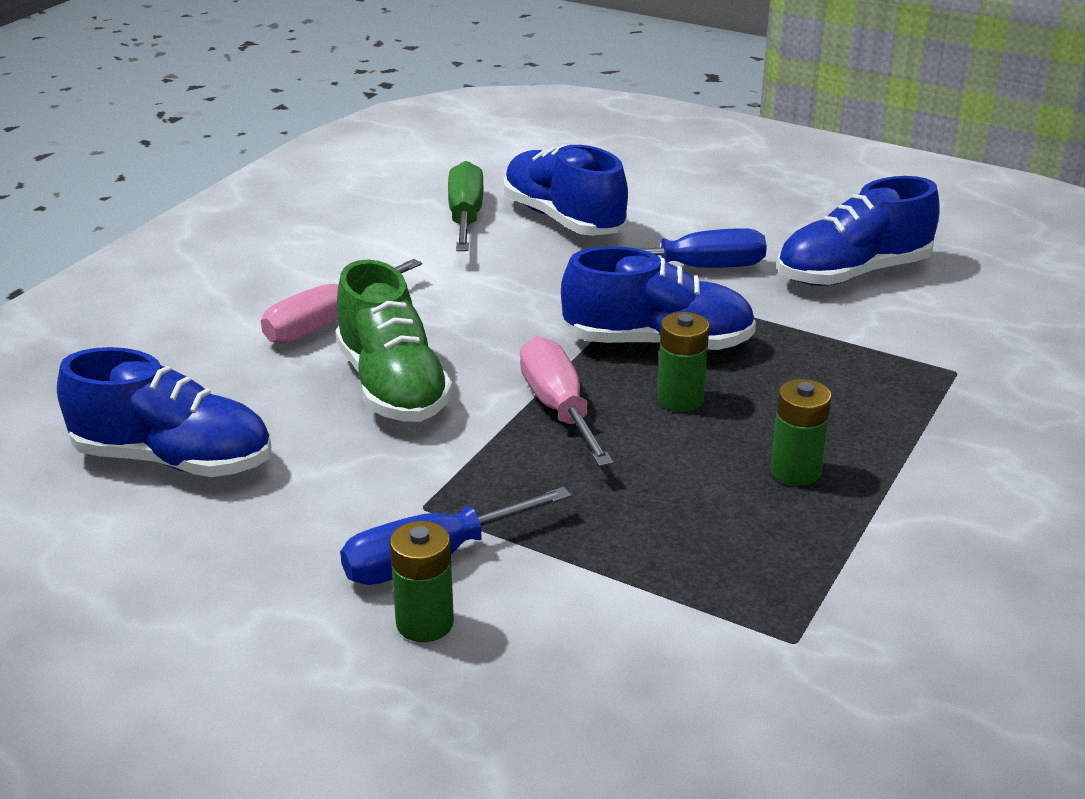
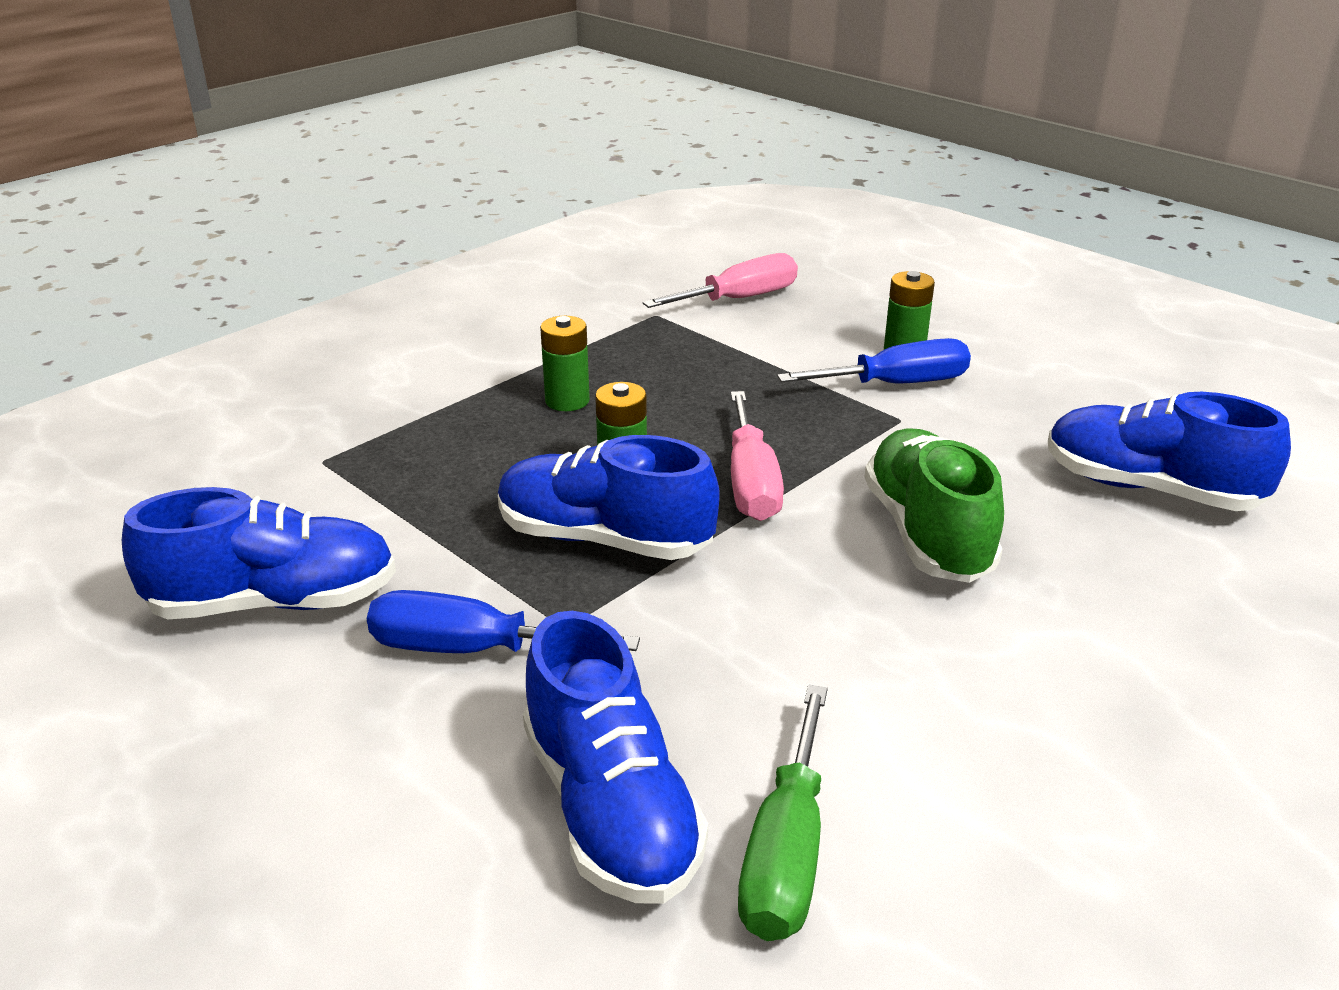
camera: 165 degrees left, 0 degrees up
pink screwdriver [261,259,422,344] -> pink screwdriver moved to [643,253,798,308]

